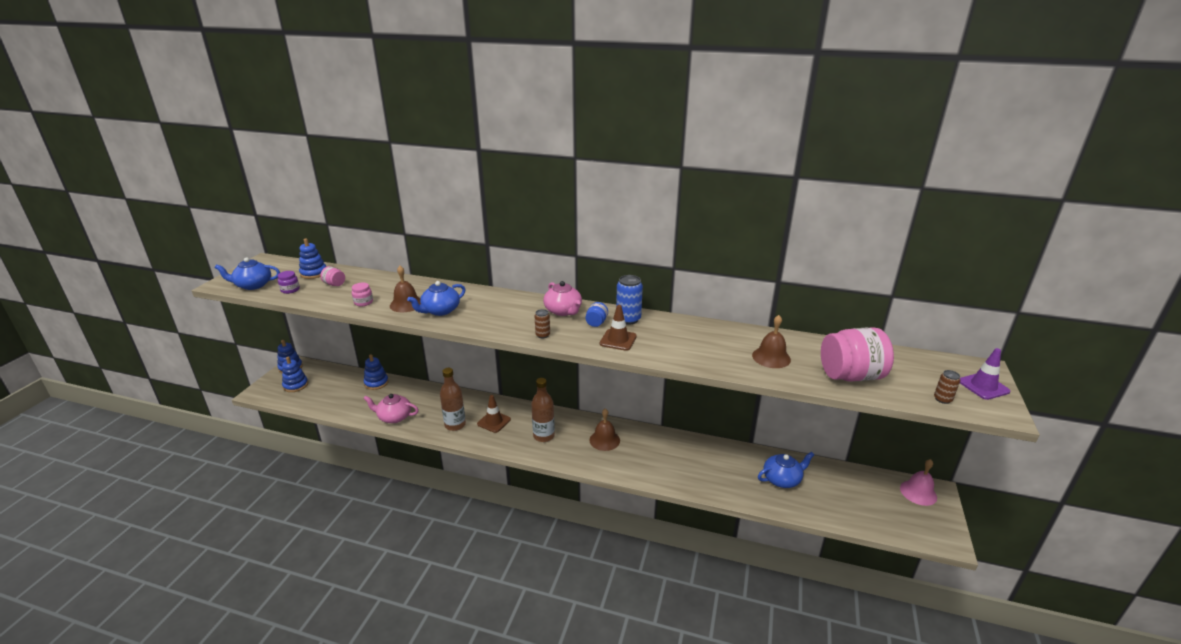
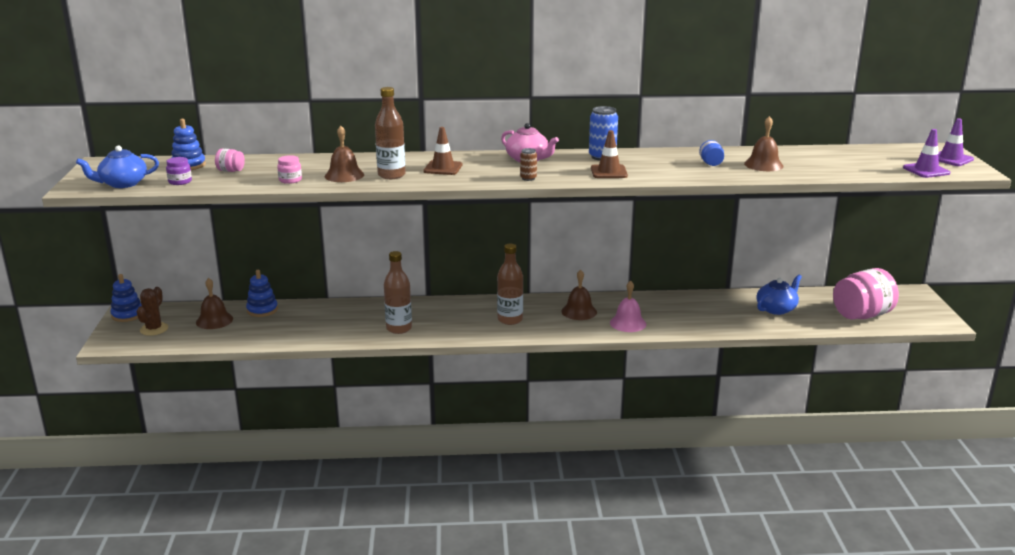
camera: 20 degrees left, 5 degrees down
blue stacking toy [282,357,308,392] -> brown cactus [137,287,168,336]
pink teapot [363,394,419,423] -> none
blue teapot [407,281,466,316] -> brown bottle [375,87,406,179]
brown traffic cone [477,395,511,433] -> brown traffic cone moved to [424,127,462,175]
blue jar [586,302,608,327] -> blue jar moved to [699,140,724,166]
pink jar [821,327,894,382] -> pink jar moved to [833,268,899,320]
pink bell [900,459,937,506] -> pink bell moved to [610,280,646,332]
brown can [934,370,960,404] -> purple traffic cone [903,129,950,178]
none -> brown bell [196,278,233,329]

